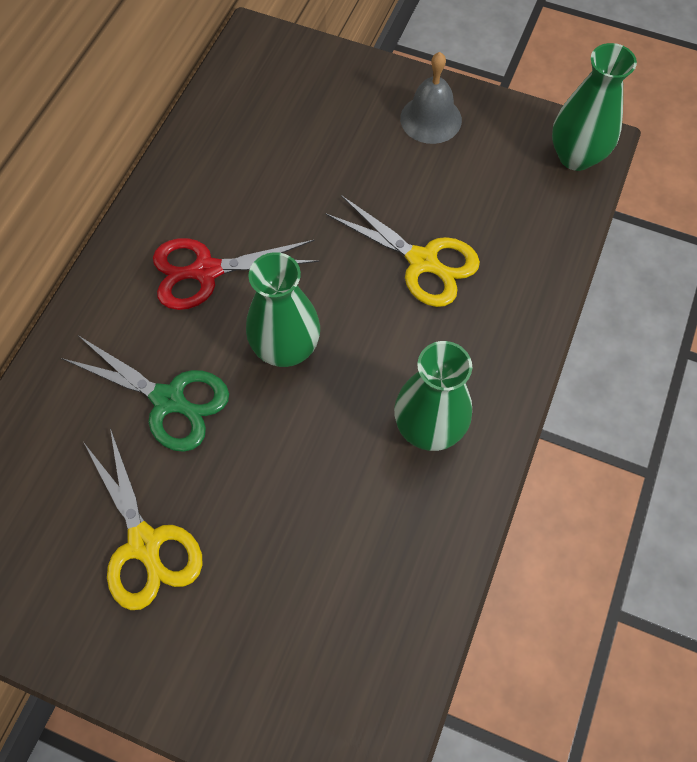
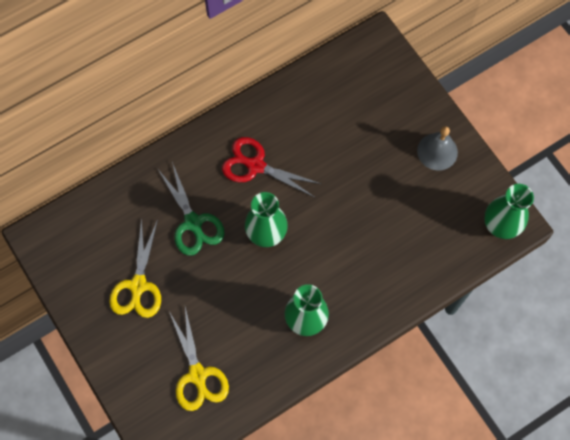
camera: 35 degrees right, 5 degrees up
yellow scissors [325,195,480,307] -> yellow scissors moved to [169,307,229,411]

